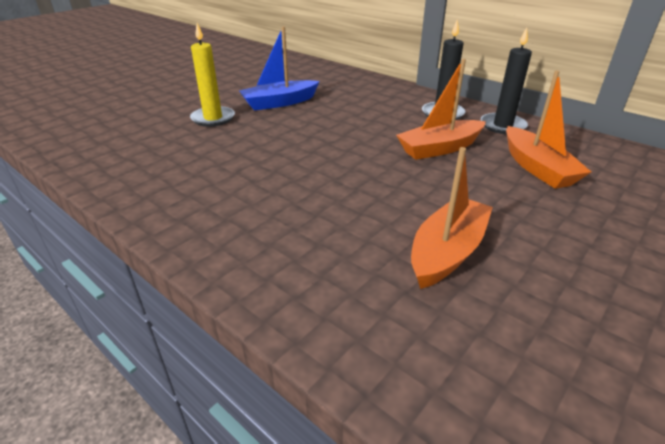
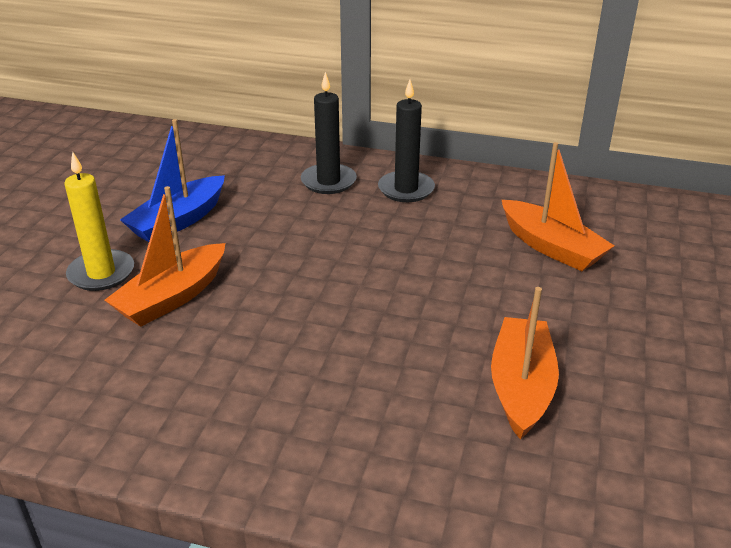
camera: 25 degrees left, 0 degrees up
orange boat [396,59,486,160] -> orange boat moved to [104,186,225,327]
black candle [481,28,532,134] -> black candle moved to [301,72,357,194]

